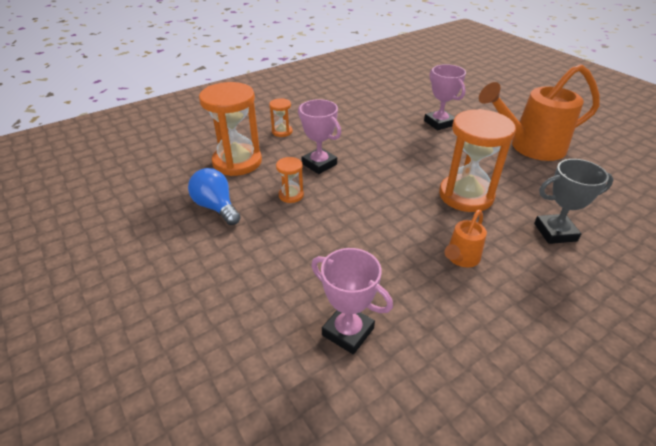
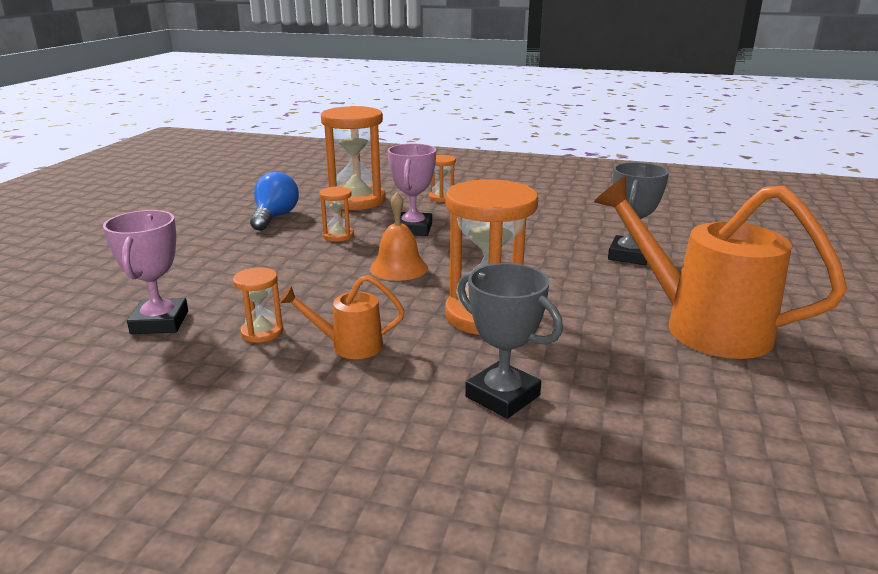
camera: 50 degrees right, 15 degrees down
pink trophy [424,64,466,130] -> grey trophy [608,162,669,265]
none -> orange hourglass [233,267,284,343]
none -> orange bell [370,192,428,281]

